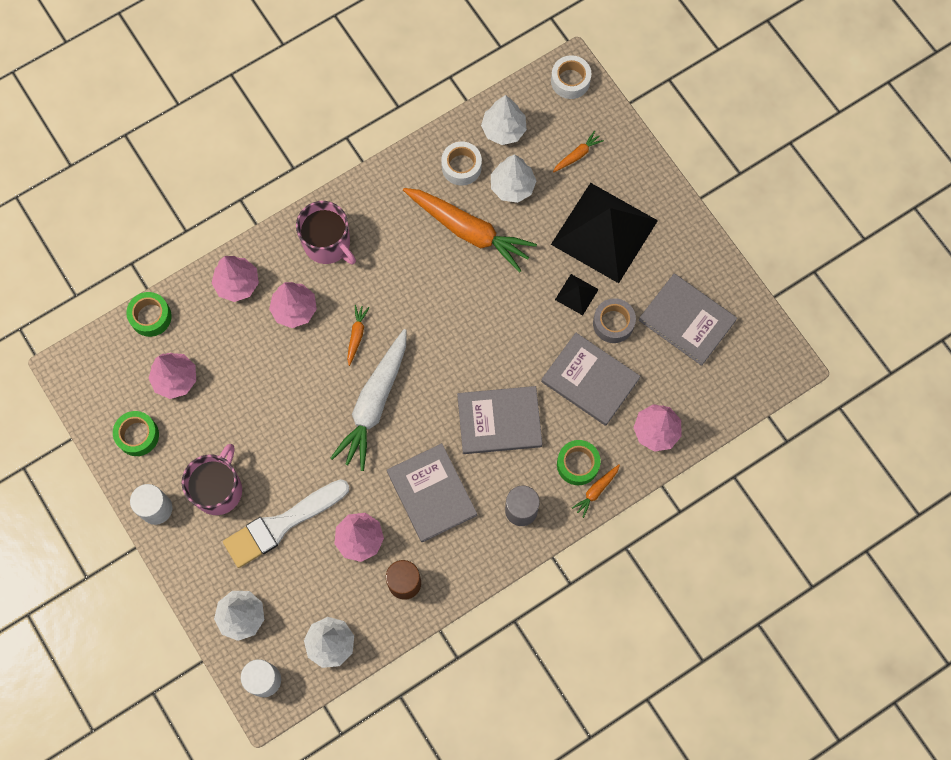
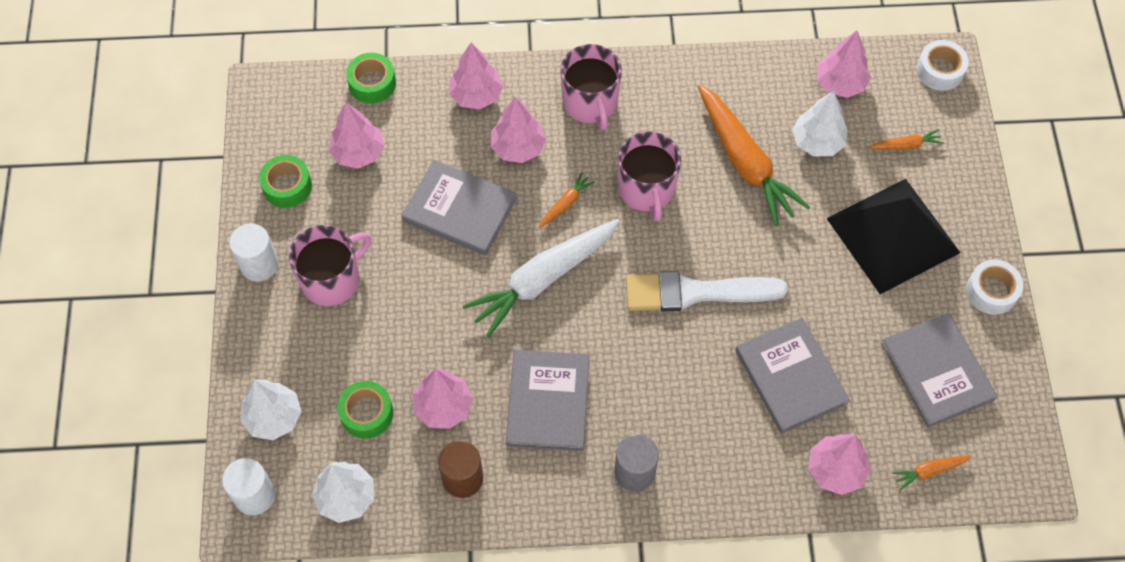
camera: 30 degrees right, 10 degrees down
white brush [223,479,349,568] -> white brush moved to [626,271,788,311]
white tape [441,142,482,186] -> white tape moved to [966,259,1023,315]
grey book [457,386,542,454] -> grey book moved to [401,160,517,255]
white tree [481,95,527,145] -> pink tree [817,30,871,98]
black pyramid [555,274,599,315] -> none
green tape [557,440,601,485] -> green tape moved to [337,381,393,439]
orange carrot [572,465,620,518] -> orange carrot moved to [892,455,972,490]
grey tape [593,298,636,343] -> none
none -> pink mug [618,131,681,221]

